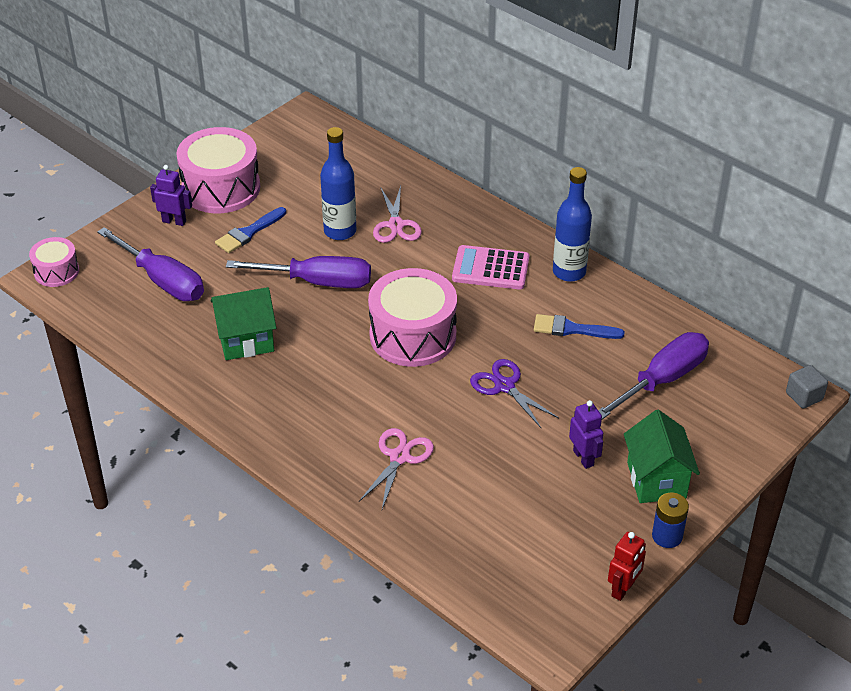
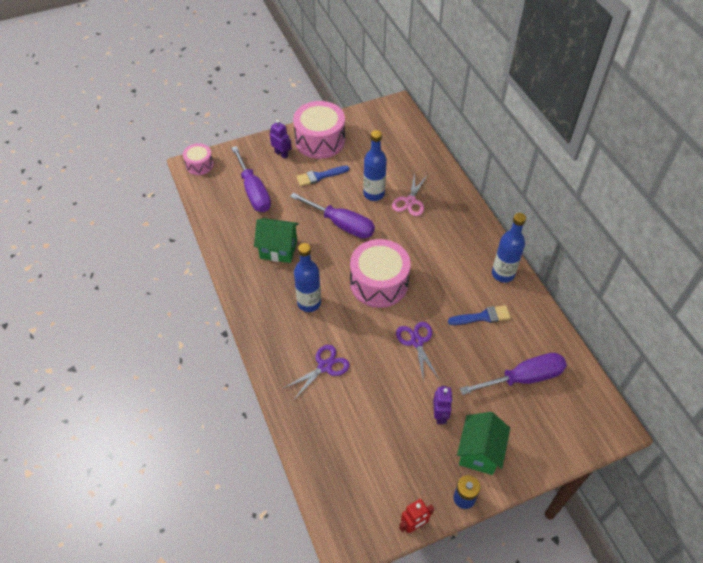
camera: 25 degrees right, 10 degrees up
pink scissors [359,428,434,509] -> purple scissors [284,345,350,400]
pink calculator [452,245,530,290] -> none
blue brush [534,314,625,339] -> blue brush turned 135 degrees clockwise [448,305,511,325]
grey cube [786,365,828,409] -> none
none -> blue bottle [294,243,321,312]

